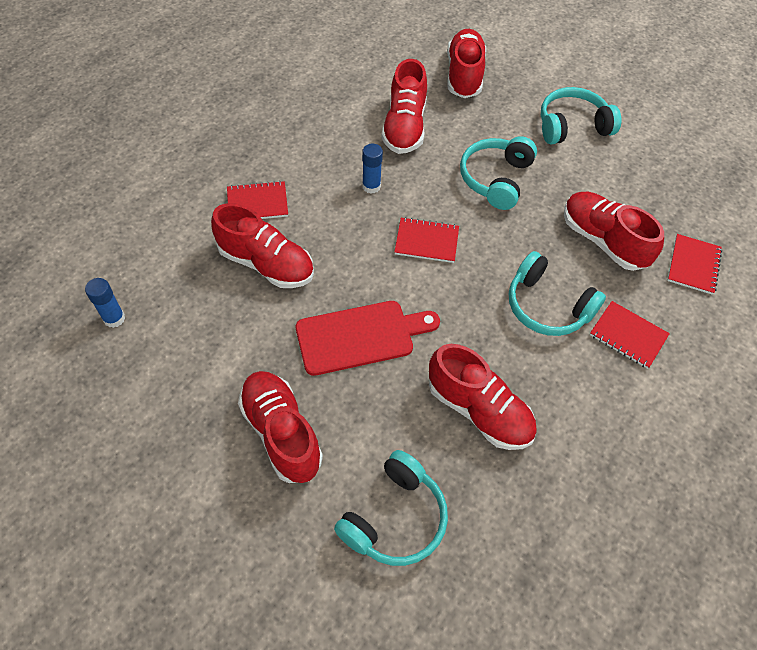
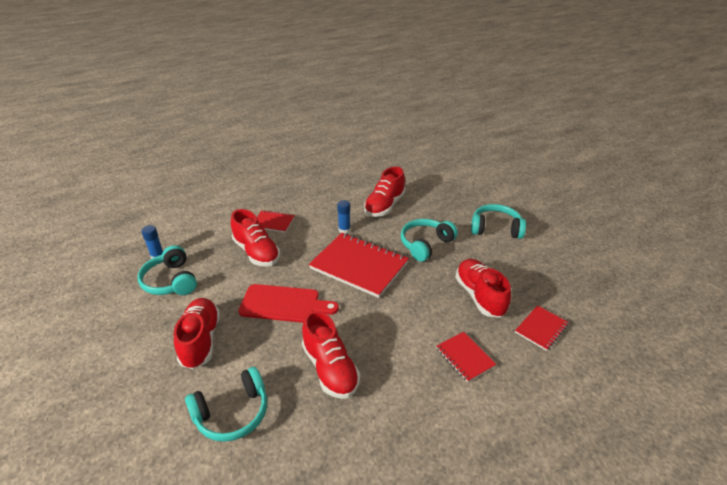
camera: 25 degrees right, 20 degrees down
red notebook [394,217,459,263] -> red notebook [309,233,409,298], size x2.00
red shoe [447,29,486,98] -> none
turquoise headphones [509,251,606,336] -> turquoise headphones moved to [138,245,197,295]

